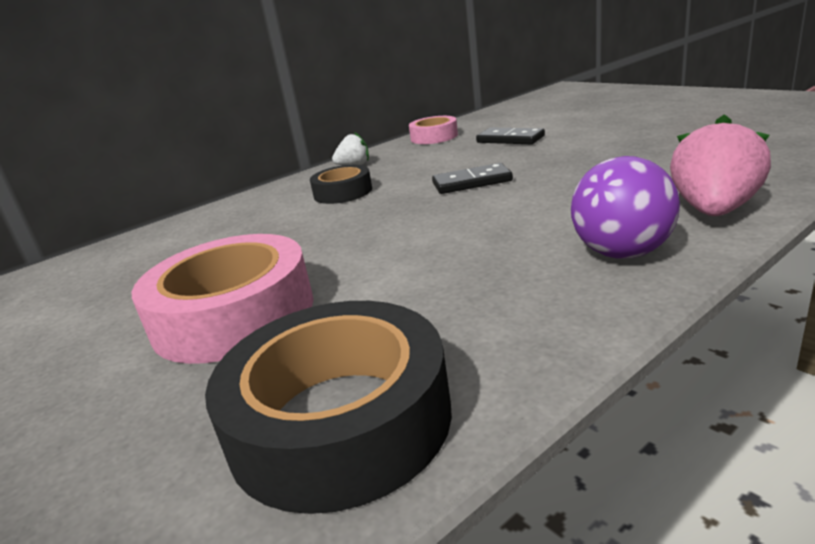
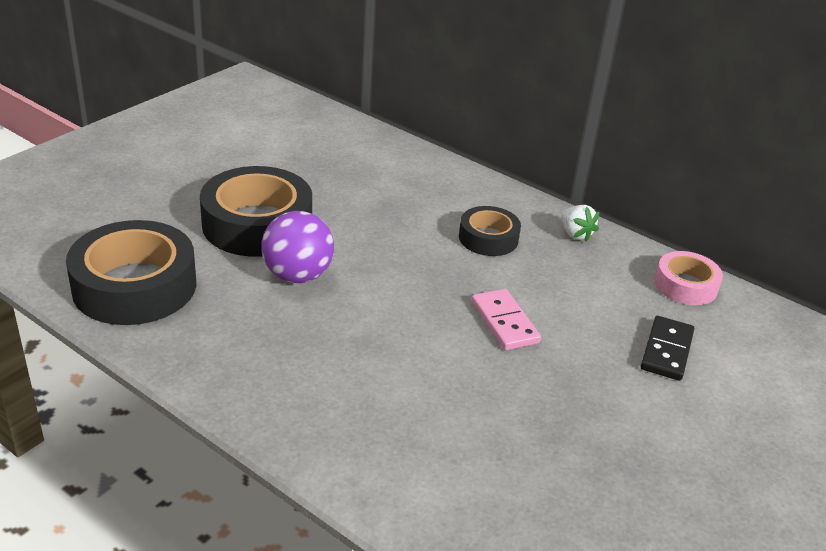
camera: 70 degrees right, 10 degrees up
pink tape [132,234,314,364] -> black tape [200,166,312,257]
black domino [432,163,513,194] -> pink domino [472,289,541,350]
purple ball [571,156,680,259] -> purple ball moved to [261,211,334,283]
pink strawberry [670,114,771,216] -> none

